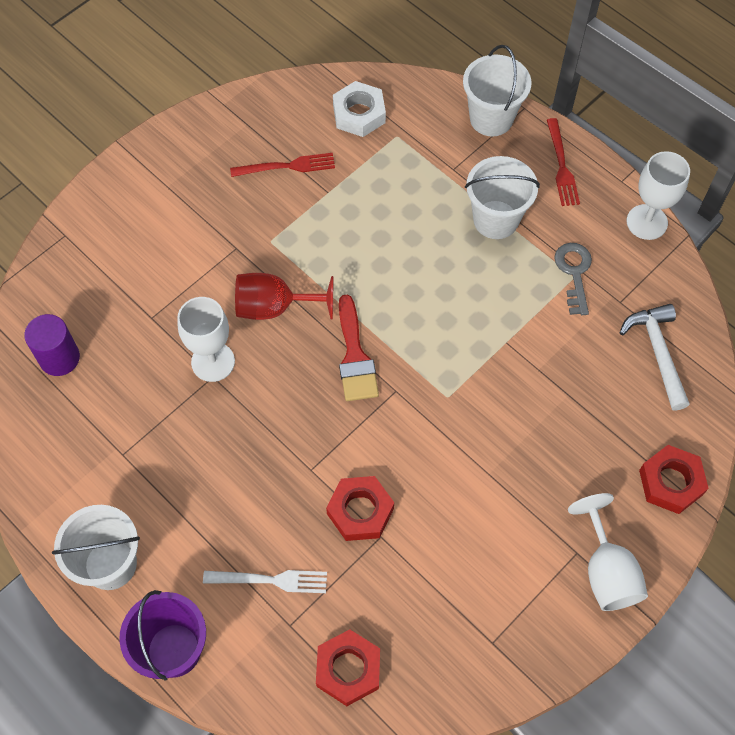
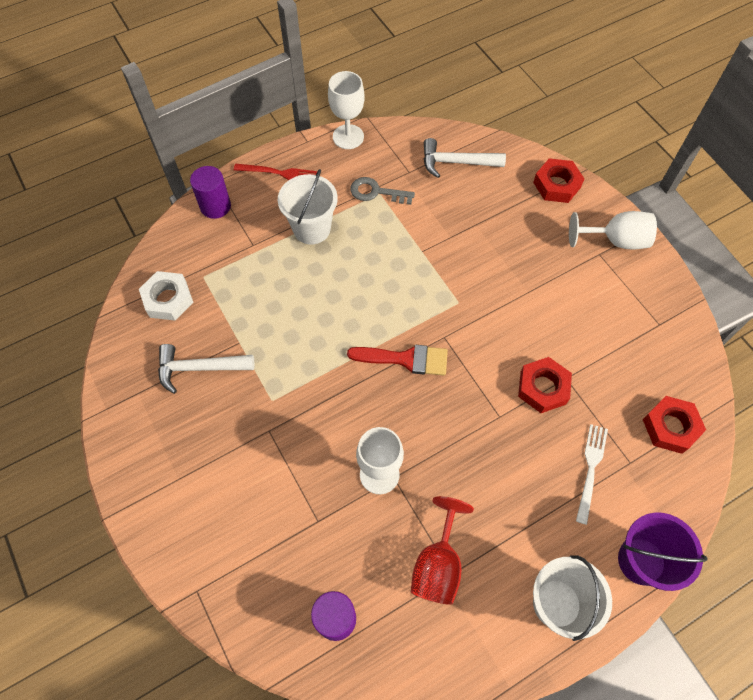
camera: 75 degrees left, 0 degrees up
red fork [230,153,335,177] -> white hammer [158,344,254,394]
red goblet [235,273,333,320] -> red goblet moved to [411,496,474,605]
white bucket [463,45,532,136] -> purple cylinder [190,166,231,219]

